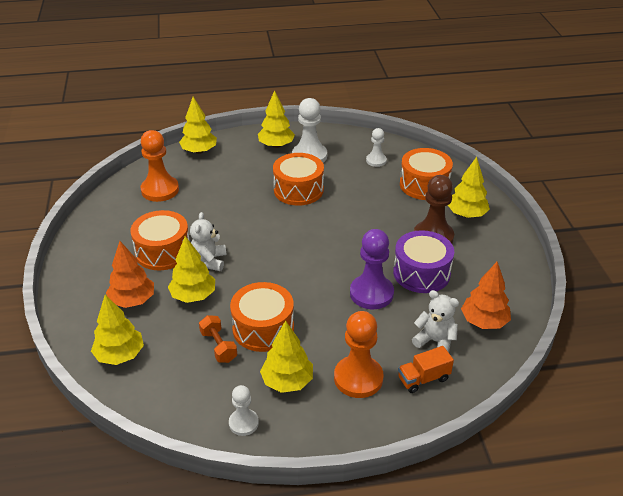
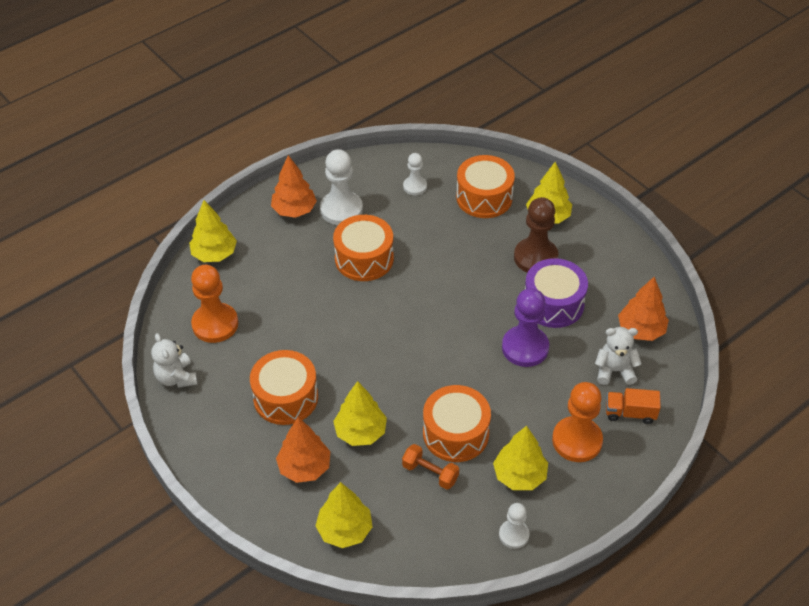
camera: 30 degrees left, 10 degrees up
white teddy bear [190,212,227,271] -> white teddy bear moved to [151,333,198,388]
yellow tree [258,90,295,148] -> orange tree [271,155,317,218]
orange truck [398,346,454,393] -> orange truck turned 60 degrees clockwise [606,388,661,424]

